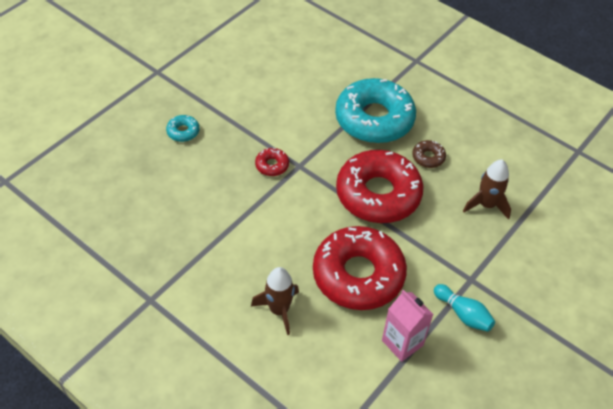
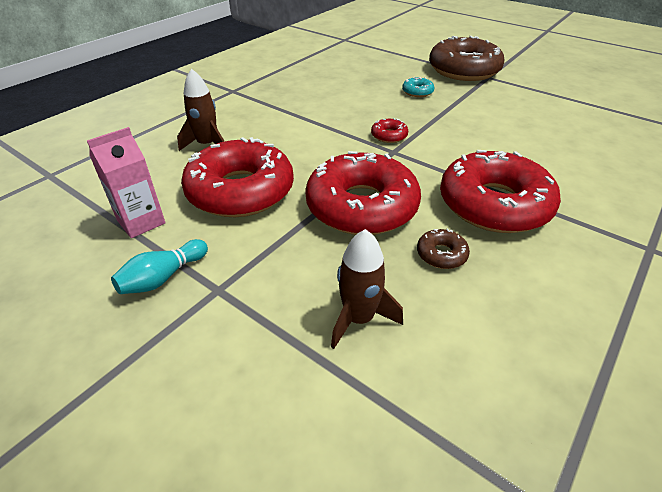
camera: 90 degrees right, 10 degrees down
turquoise donut [335,78,416,143] -> red donut [440,150,561,233]
none -> brown donut [429,36,504,81]

